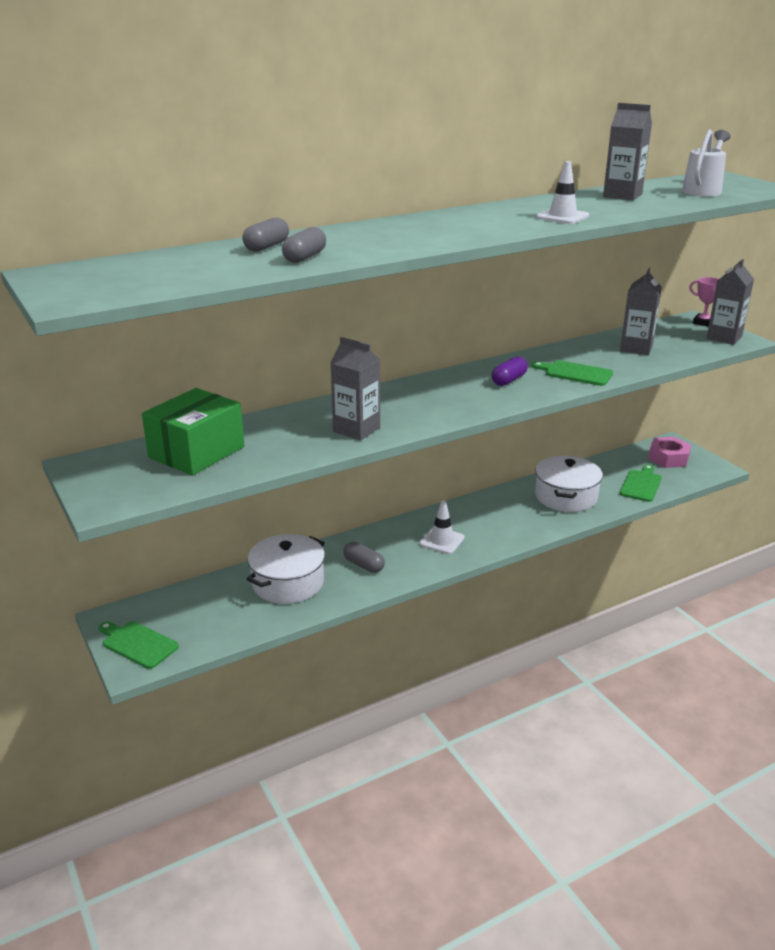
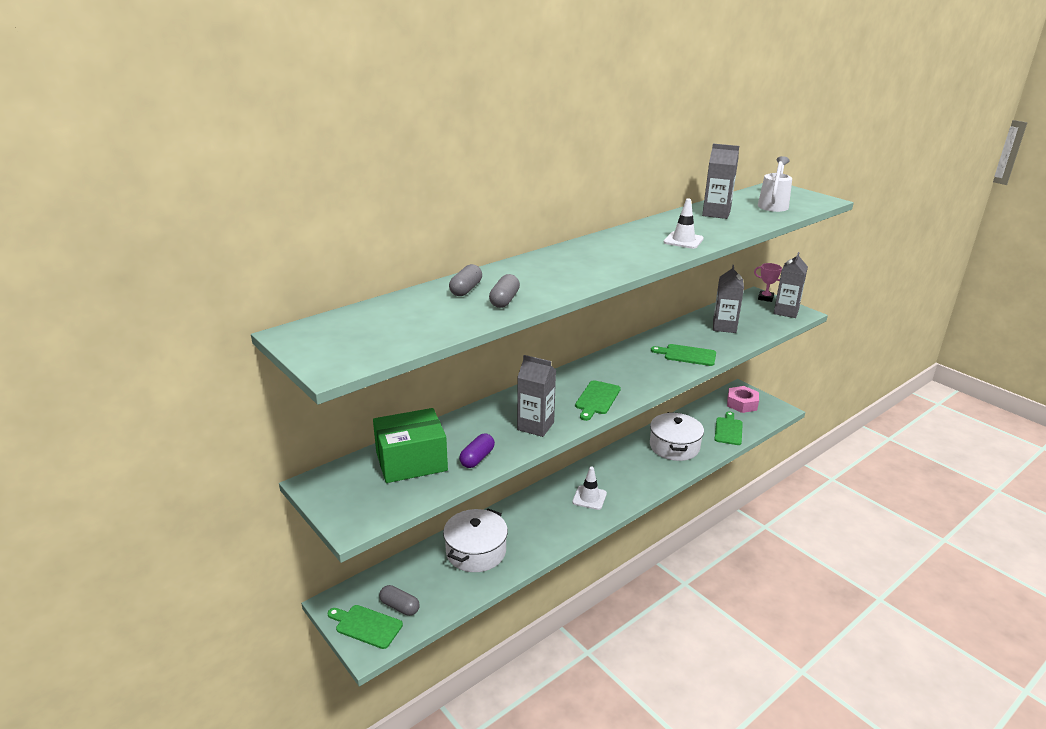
camera: 10 degrees left, 0 degrees up
green box [142,388,244,475] -> green box turned 45 degrees clockwise [373,408,448,483]
grey capsule [343,542,385,573] -> grey capsule moved to [379,585,420,616]
purple capsule [492,356,528,386] -> purple capsule moved to [459,433,495,468]
none -> green cutting board [575,380,621,421]

